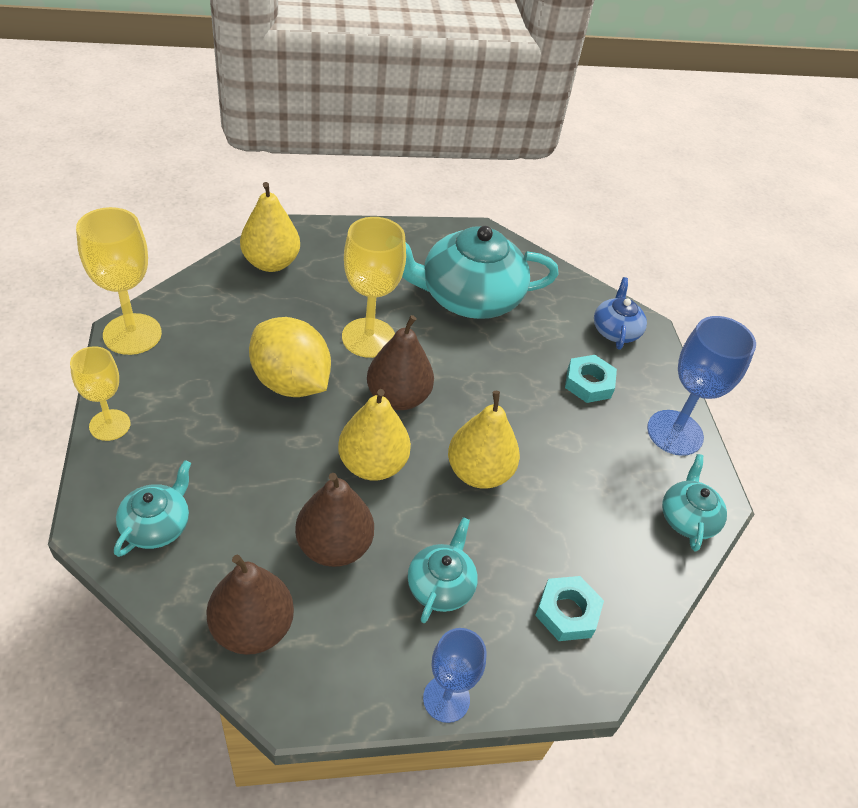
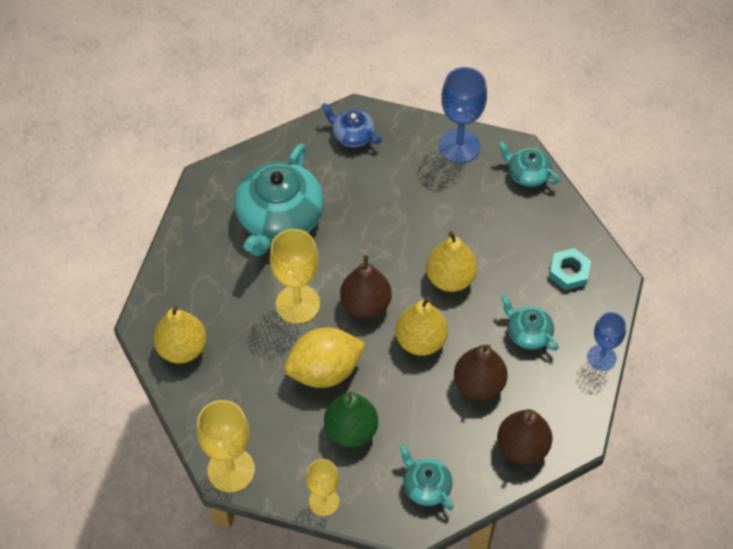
camera: 60 degrees left, 10 degrees up
turquoise nut [565,355,617,403] -> none
none -> green pear [324,392,378,448]

